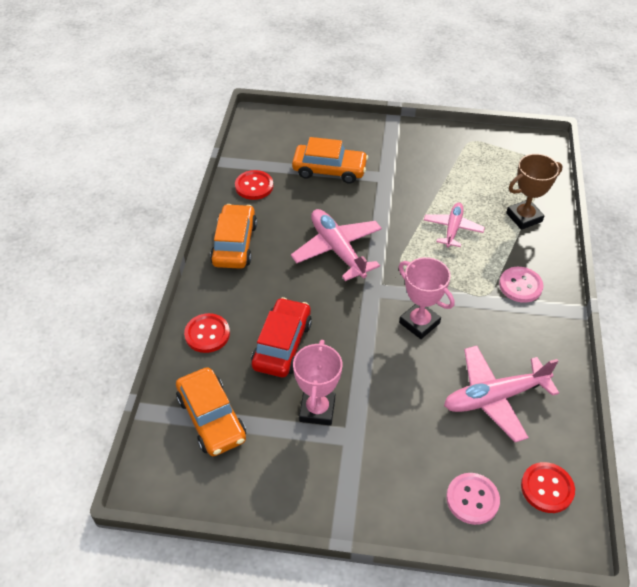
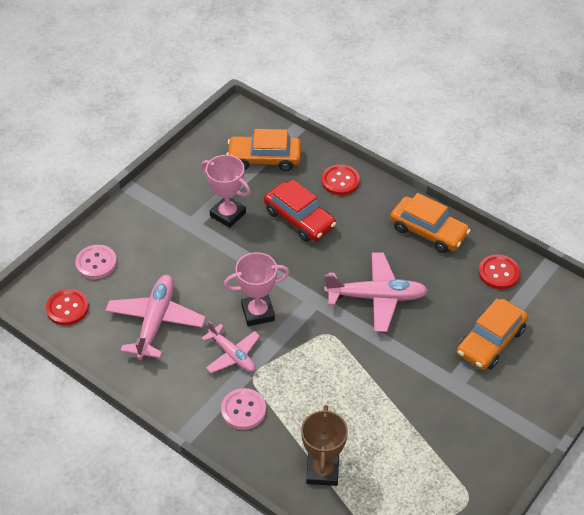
camera: 120 degrees right, 0 degrees up
pink plane [424,202,485,248] -> pink plane moved to [201,321,260,373]

